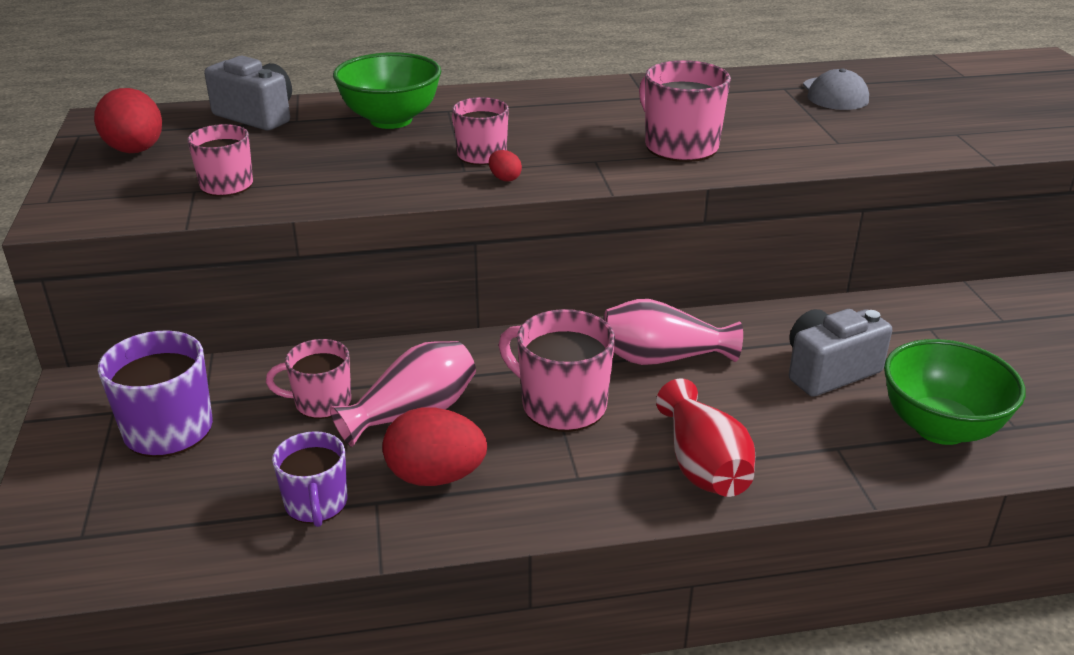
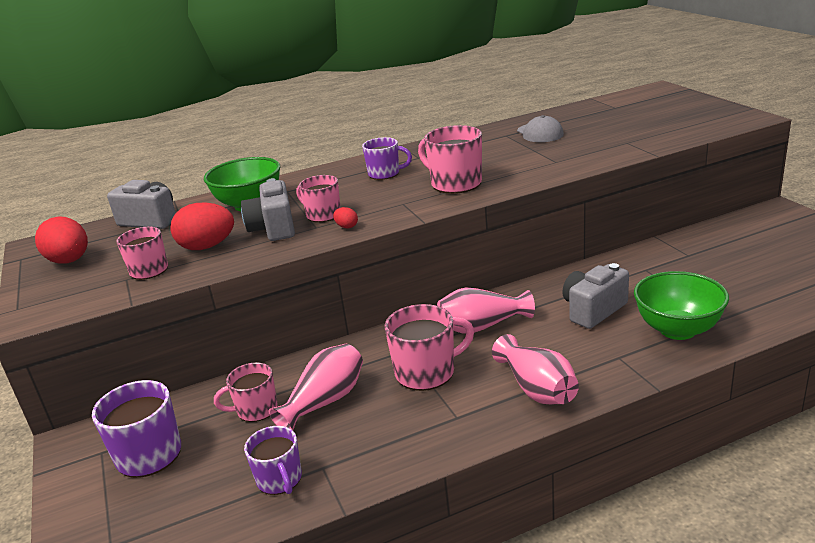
camera: 10 degrees left, 5 degrees down
red egg [382,407,487,486] -> red egg moved to [170,202,234,250]
pink mug [499,309,615,432] -> pink mug turned 135 degrees clockwise [385,304,474,391]
red vase [656,378,755,497] -> pink vase [492,334,579,405]
none -> grey camera [241,178,295,241]
none -> purple mug [362,137,412,180]

